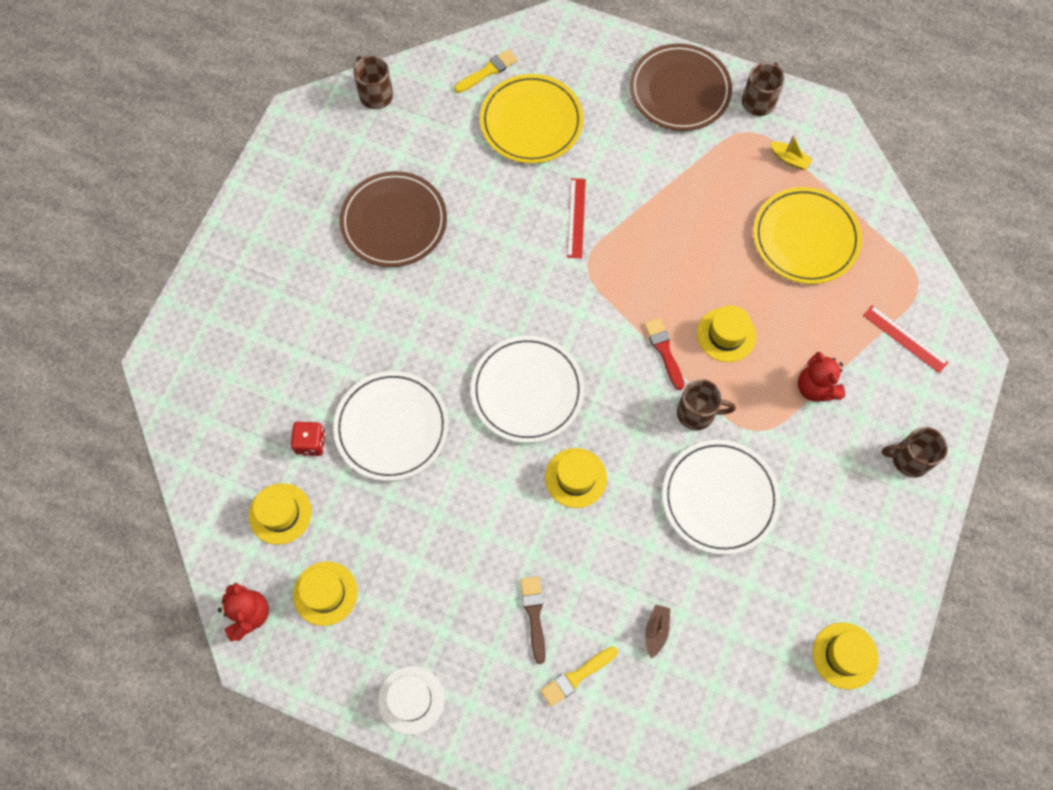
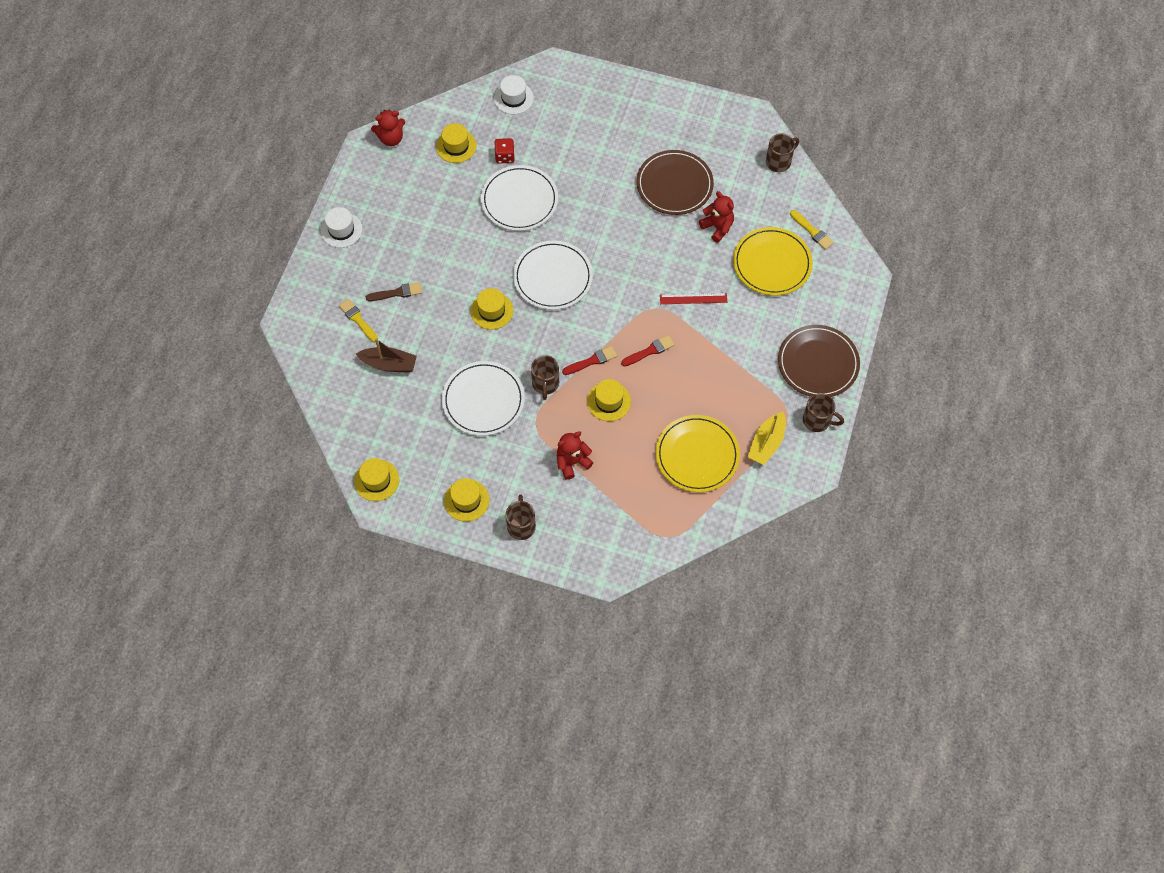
camera: 85 degrees right, 5 degrees down
yellow hat [293,561,358,626] -> yellow hat moved to [444,478,489,522]
brown boat [645,604,670,658] -> brown boat [356,338,417,373], size x1.71
yellow boat [770,135,812,170] -> yellow boat [748,412,786,465], size x1.71
red ruler [863,305,949,373] -> none
none -> white hat [494,75,534,114]
none -> red brush [621,335,675,367]
none -> red teddy bear [699,191,734,243]

